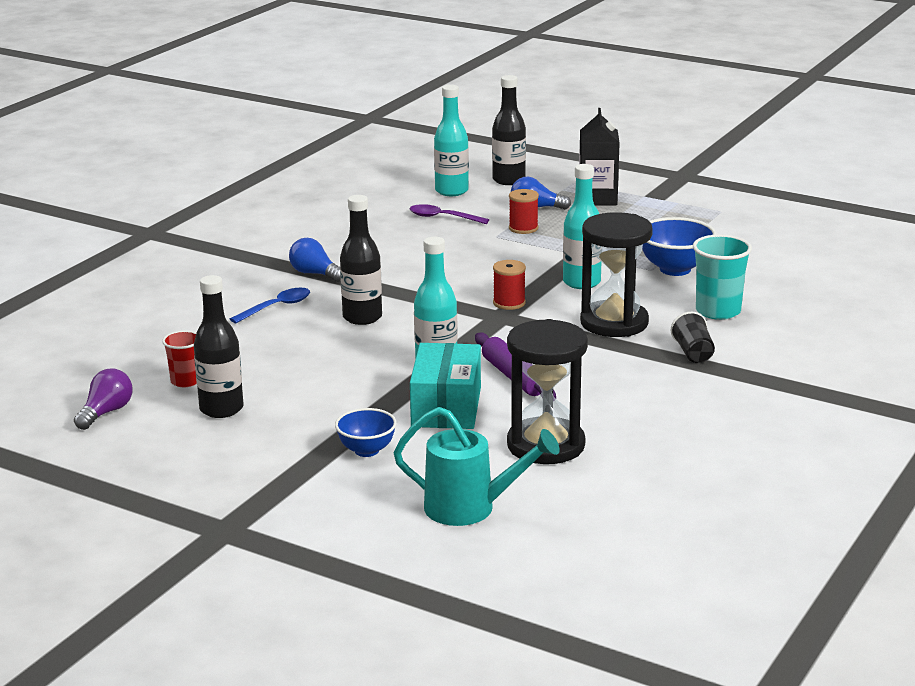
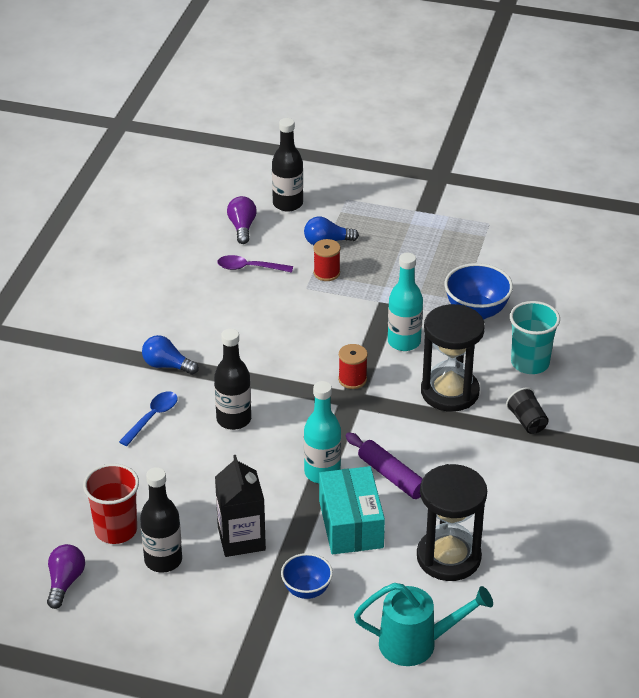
camera: 15 degrees left, 15 degrees up
red cup [162,330,197,387] -> red cup [83,463,139,544], size x1.62
turquoise bottle [434,85,469,196] -> purple light bulb [227,196,257,244]
black carton [579,108,620,205] -> black carton moved to [215,455,266,557]

